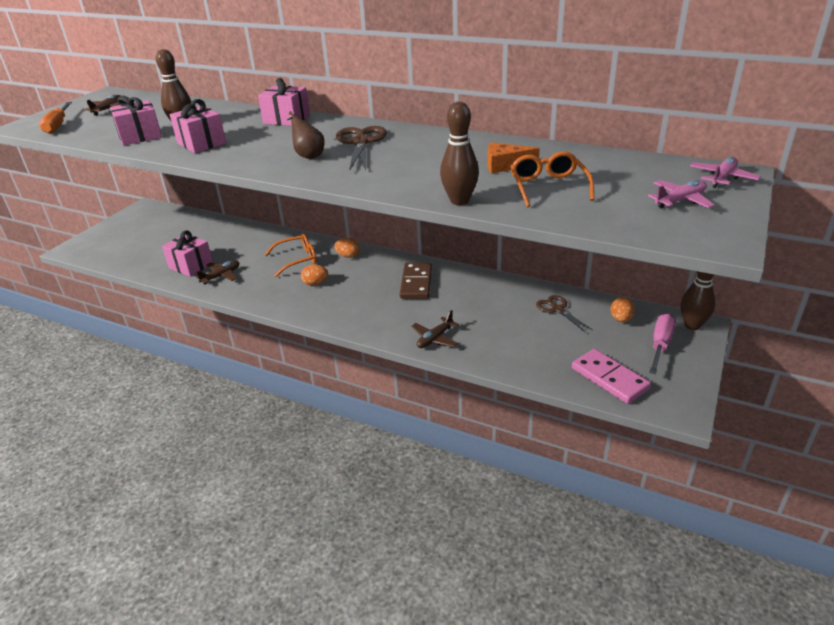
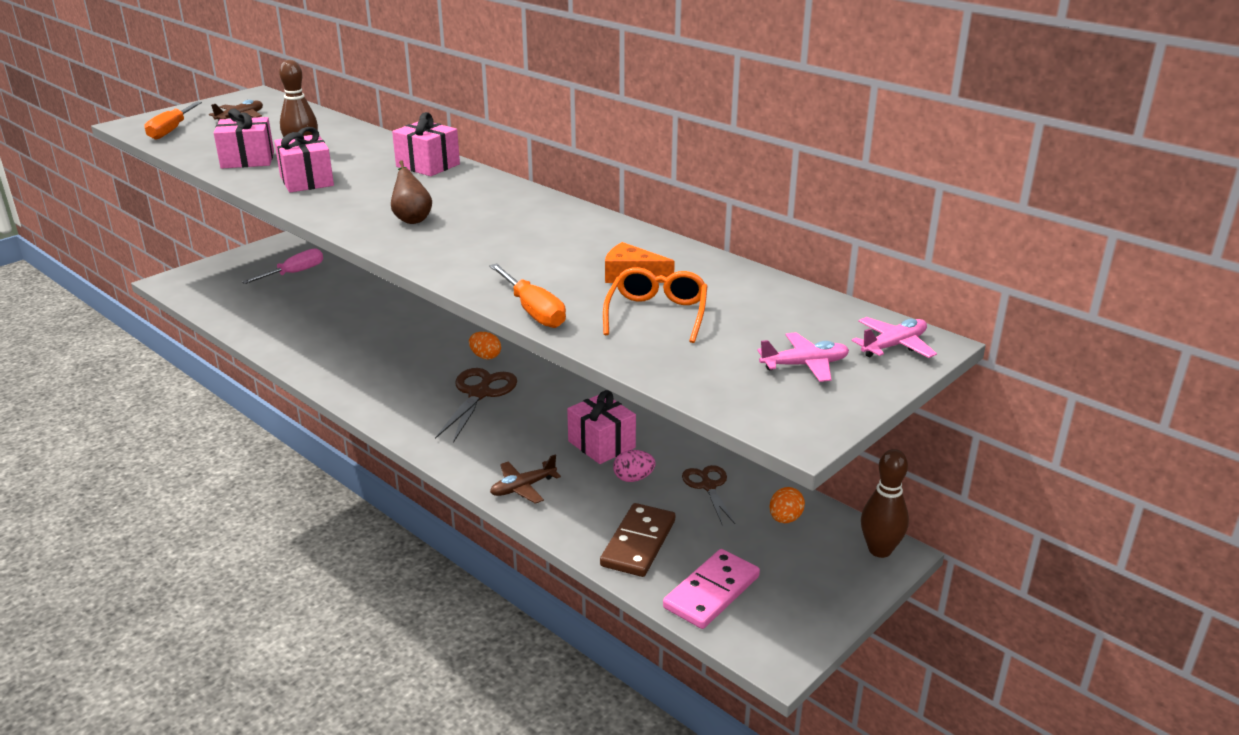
camera: 15 degrees right, 5 degrees down
pink gift [162,230,213,277] -> pink gift moved to [567,390,636,464]
brown plane [196,261,239,284] -> none
orange glasses [264,233,317,277] -> none
orange egg [301,265,328,286] -> none
brown scissors [336,126,387,170] -> brown scissors moved to [435,368,517,443]
brown domino [400,263,432,299] -> brown domino moved to [600,503,675,577]
brown bowling pin [440,102,479,205] -> orange screwdriver [489,264,566,328]
pink domino [572,349,651,404] -> pink domino turned 60 degrees clockwise [663,549,760,629]
pink screwdriver [649,314,676,374] -> pink screwdriver moved to [242,248,323,284]
none -> pink egg [613,450,655,482]

